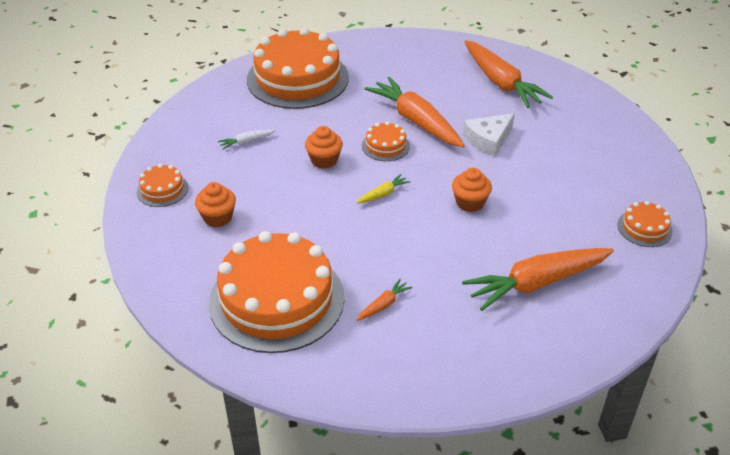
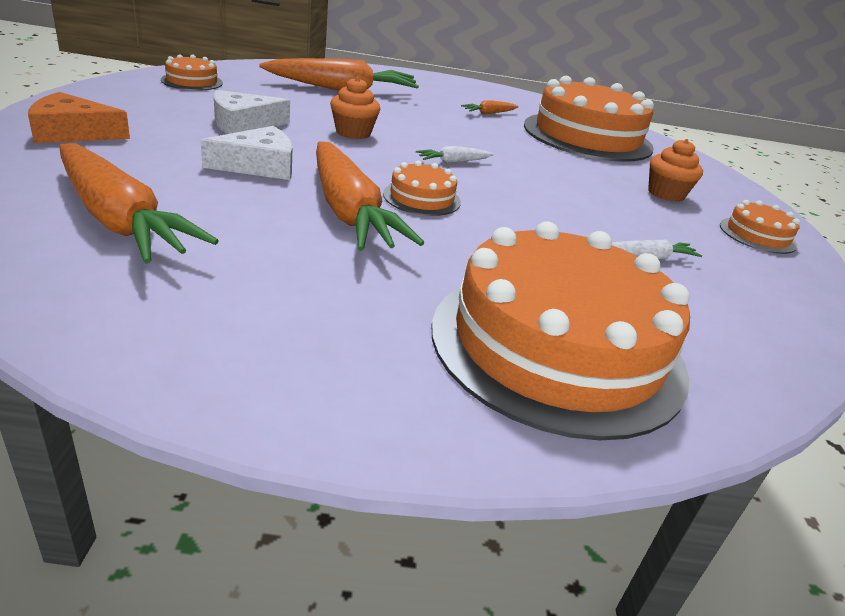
camera: 170 degrees left, 10 degrees down
orange cupcake [305,126,343,169] -> none
yellow carrot [356,174,411,203] -> white carrot [416,146,494,163]
orange carrot [464,40,553,108] -> orange carrot turned 150 degrees clockwise [59,143,219,264]
none -> orange cheese [28,92,130,143]
none -> white cheese [214,90,290,134]

